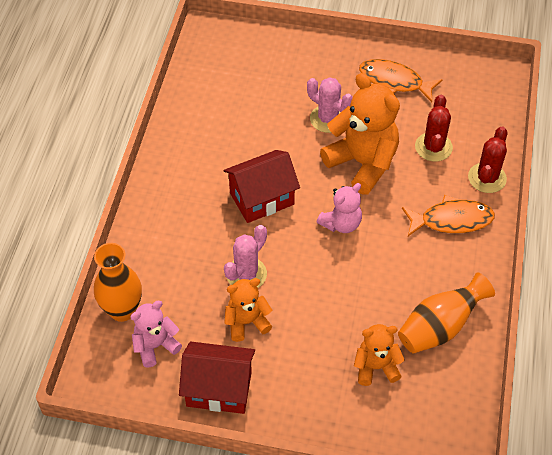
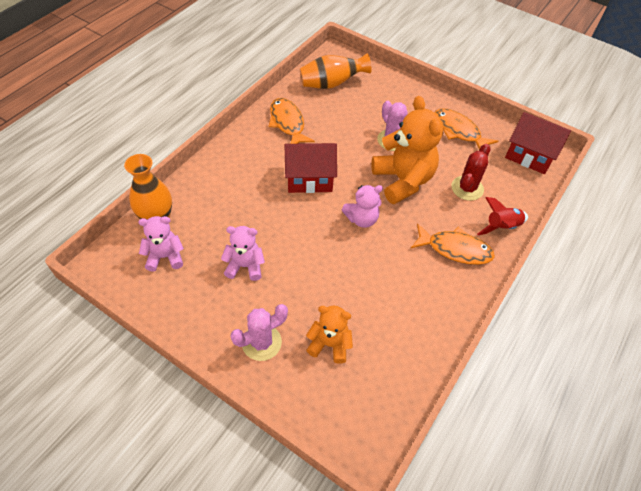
camera: 20 degrees right, 0 degrees up
red house [179,342,255,414] -> red house moved to [505,112,571,174]
pink cactus [224,225,267,288] -> pink cactus moved to [230,304,288,361]
orange teddy bear [224,278,272,342] -> pink teddy bear [221,226,265,281]
orange vase [398,272,495,354] -> orange vase moved to [300,53,371,89]
red cactus [468,126,507,193] -> red rocket [477,197,528,235]
none -> orange fish [269,98,315,144]

